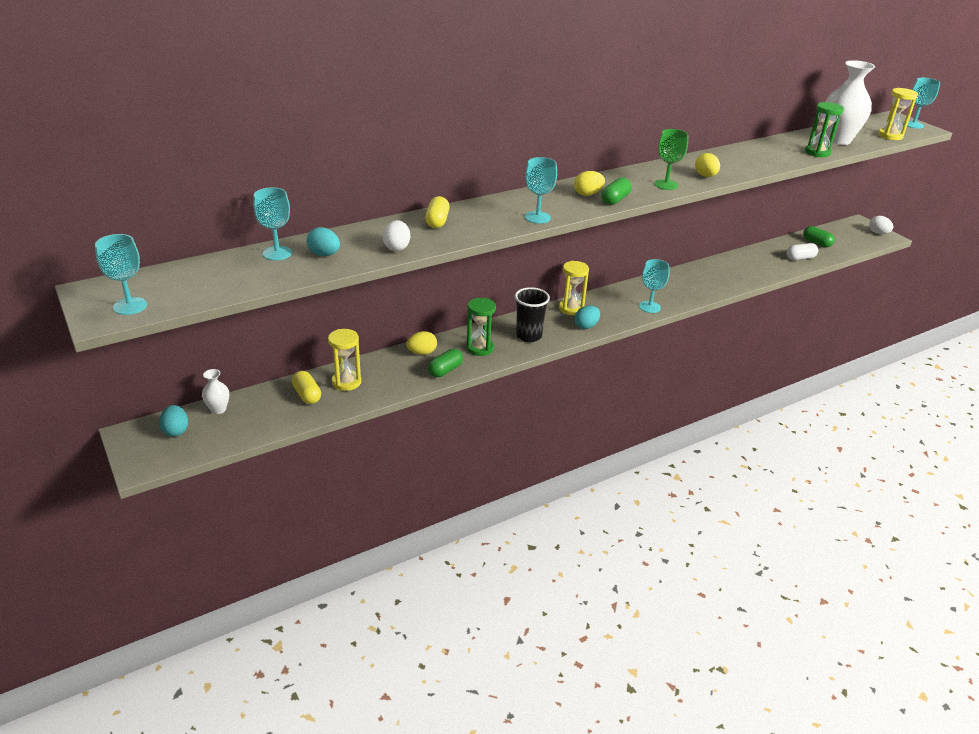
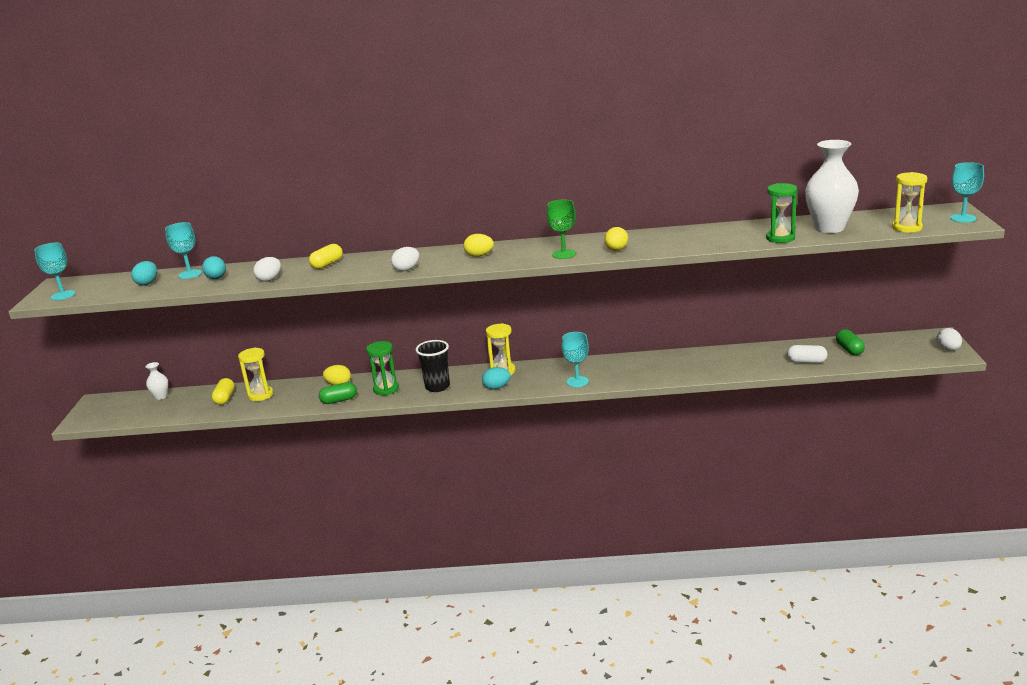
camera: 35 degrees right, 10 degrees down
turquoise egg [159,405,188,437] -> turquoise egg moved to [131,261,157,285]
turquoise goblet [525,157,557,224] -> white egg [391,247,419,272]
green capsule [601,177,631,205] -> none

